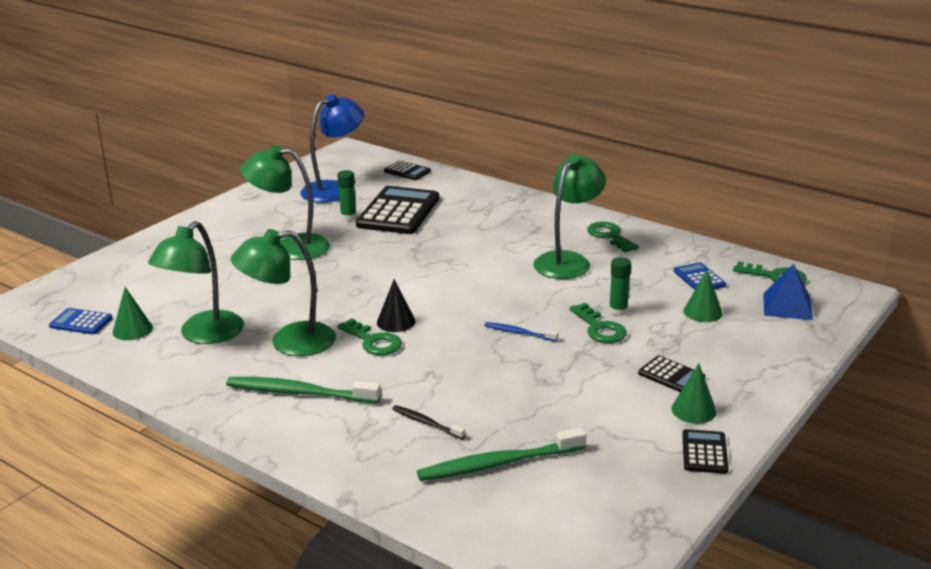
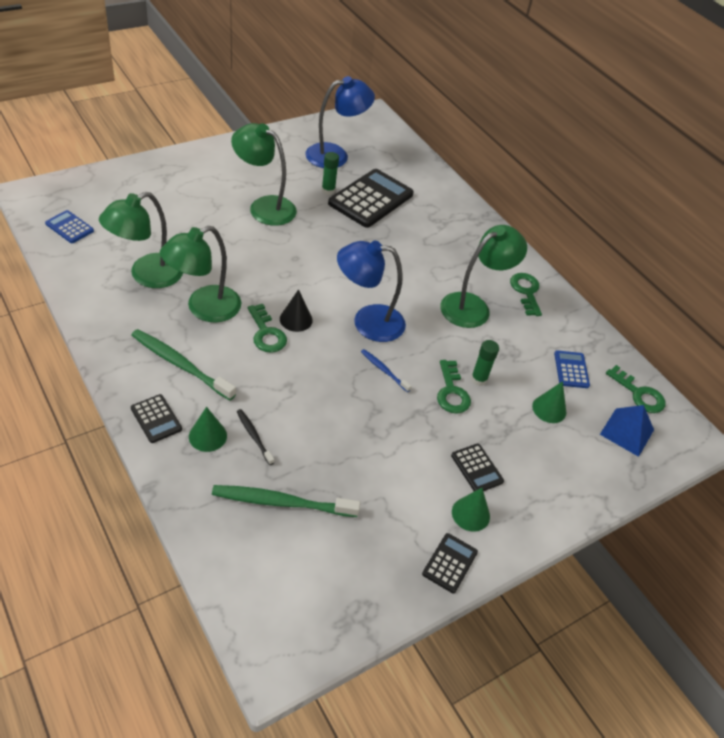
camera: 15 degrees right, 20 degrees up
green cone [113,287,153,340] -> green cone moved to [189,407,227,452]
green lamp [231,229,336,356] -> green lamp turned 45 degrees counterclockwise [160,226,241,323]
black calculator [384,161,431,180] -> black calculator moved to [131,394,182,443]
none -> blue lamp [337,240,406,342]

